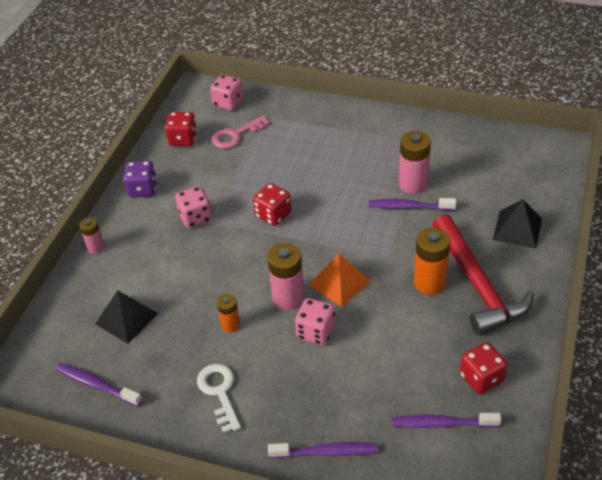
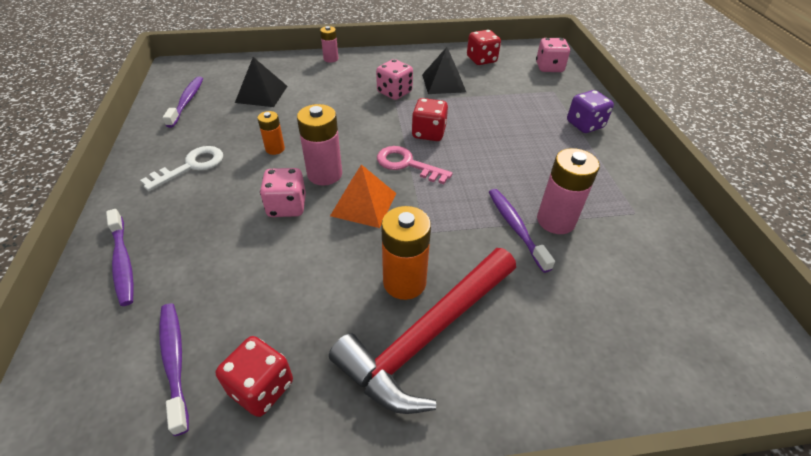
camera: 60 degrees right, 0 degrees up
purple dice [123,161,157,198] -> purple dice moved to [567,90,614,133]
pink key [212,116,270,148] -> pink key moved to [377,146,453,184]
black pyramid [493,199,542,249] -> black pyramid moved to [422,47,466,94]

